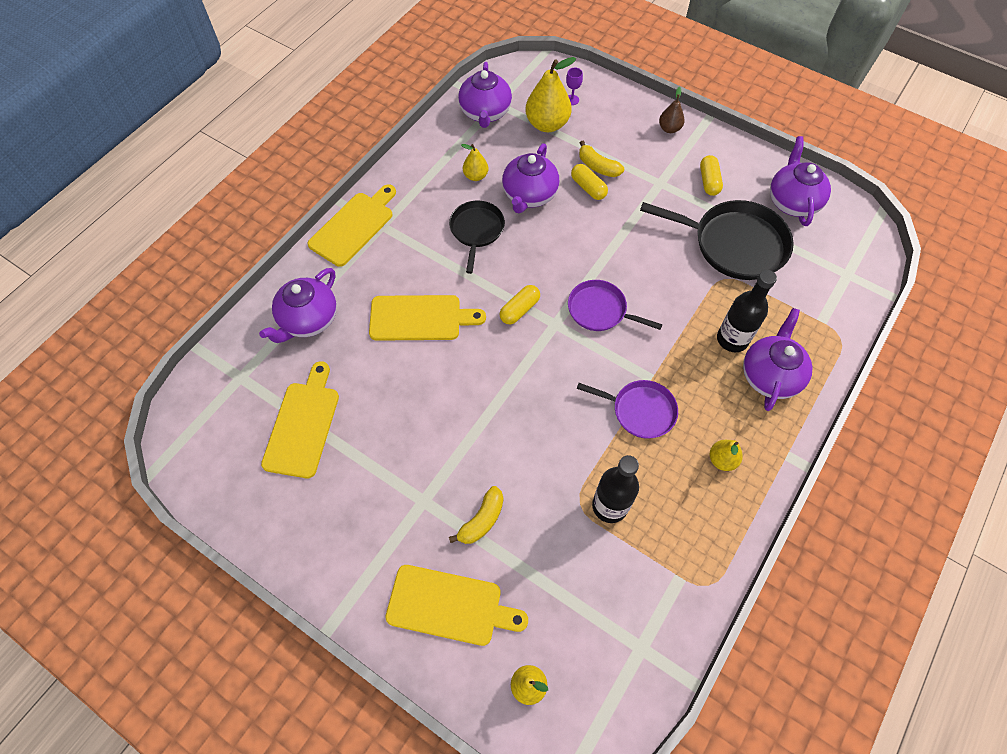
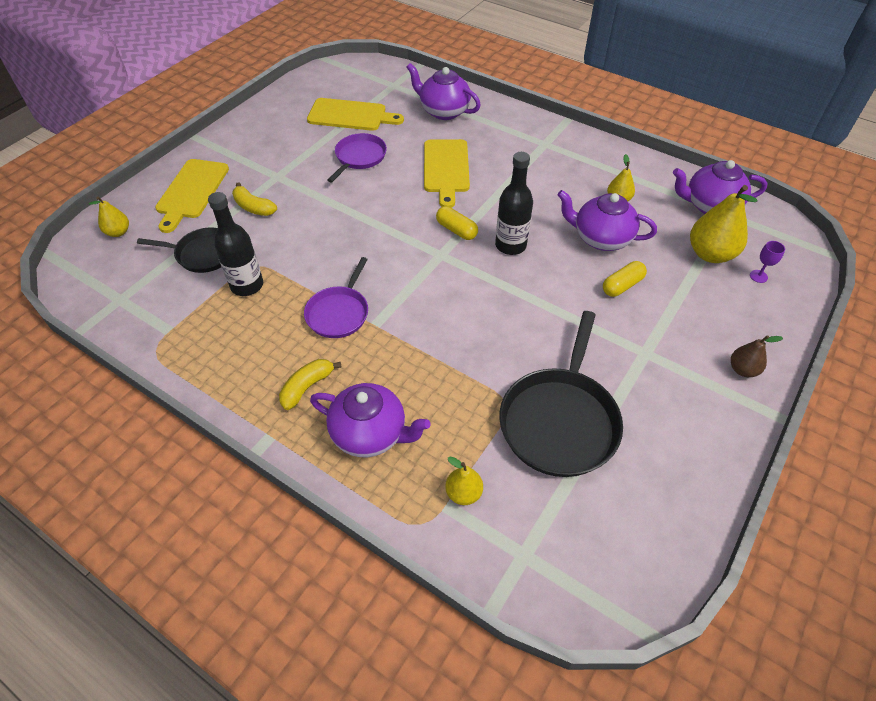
camera: 90 degrees right, 10 degrees down
yellow cutting board [307,184,396,267] -> none
black pan [449,201,505,274] -> black pan moved to [137,228,221,273]
purple pan [568,280,663,331] -> purple pan moved to [328,133,387,183]
yellow banana [579,141,624,177] -> yellow banana moved to [279,359,342,410]
yellow capsule [700,155,723,196] -> none
yellow pear [710,440,743,471] -> yellow pear moved to [445,457,483,505]
black bottle [717,270,777,352] -> black bottle moved to [495,152,533,255]
purple teapot [770,136,831,226] -> none

